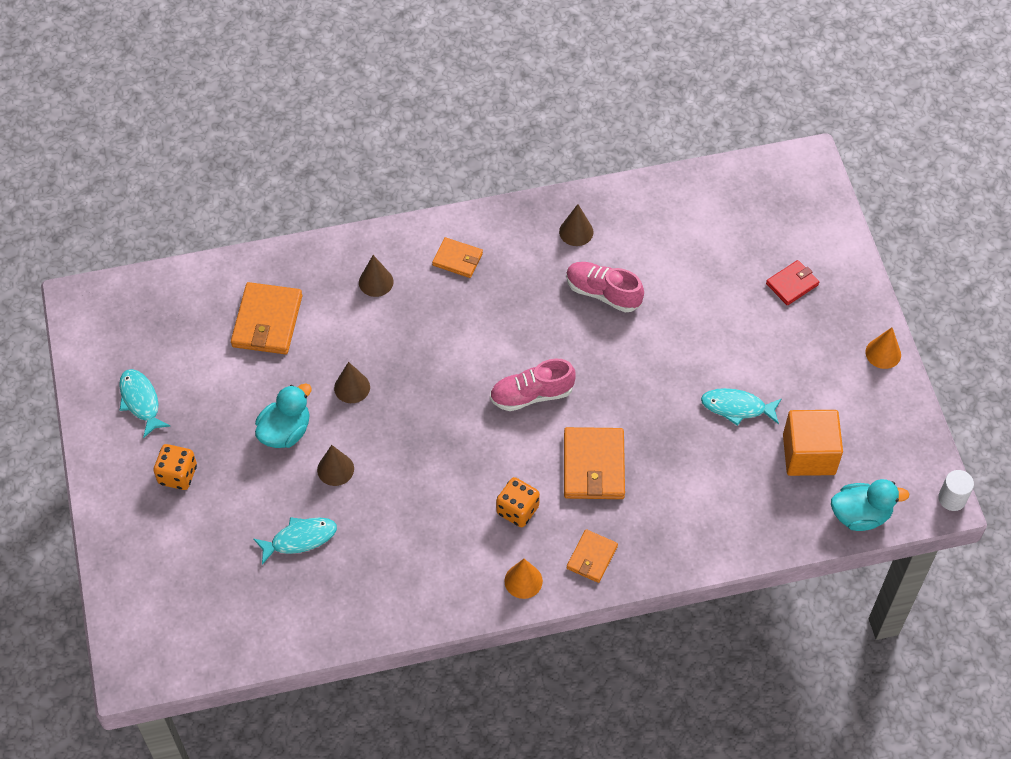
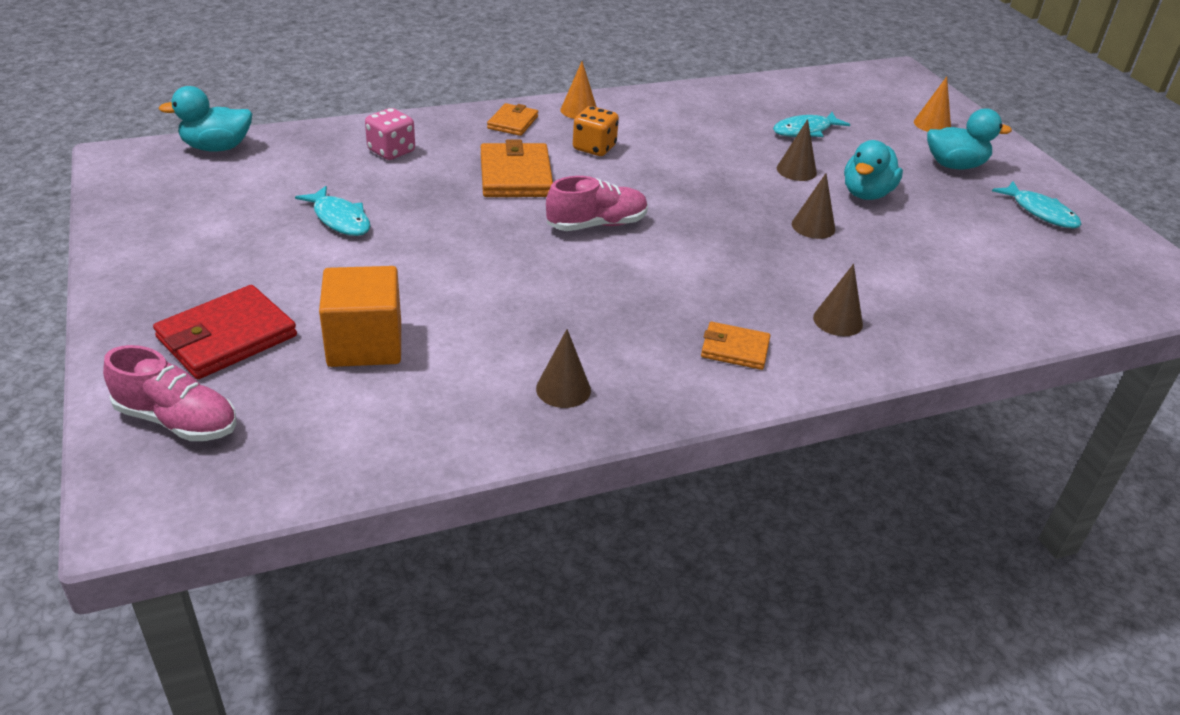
camera: 170 degrees right, 20 degrees down
orange dice [154,444,197,490] -> turquoise duck [927,109,1012,169]
orange wallet [231,282,302,354] -> none
pink shoe [566,262,644,313] -> pink shoe moved to [103,345,236,441]
turquoise fish [701,388,782,426] -> turquoise fish turned 45 degrees clockwise [295,186,370,236]
red wallet [766,260,819,305] -> red wallet [153,285,297,379], size x1.69
orange cube [783,410,843,476] -> orange cube moved to [319,266,401,367]
orange cone [865,327,901,369] -> orange cone moved to [914,77,951,132]
white cylinder [938,470,974,511] -> none
none -> pink dice [365,108,415,160]

